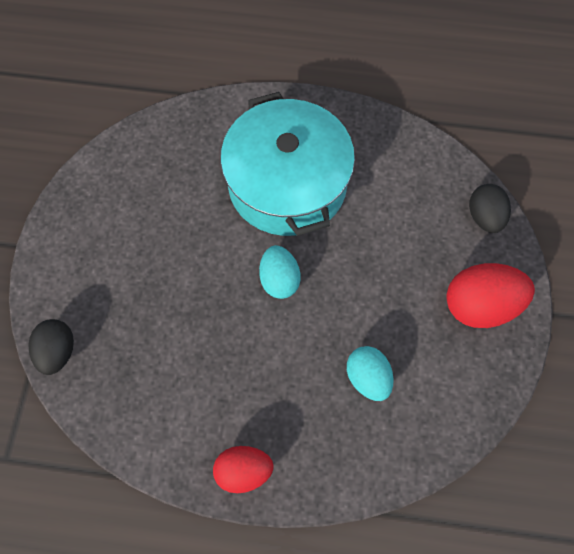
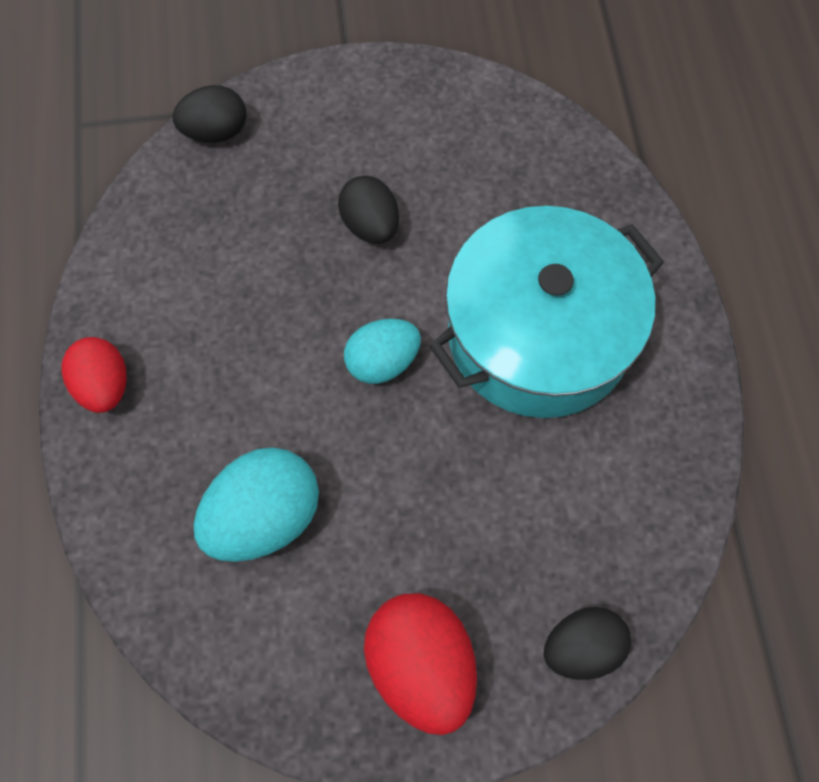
camera: 75 degrees right, 0 degrees up
turquoise egg [347,346,394,401] -> turquoise egg [194,447,319,562], size x1.53
none -> black egg [338,176,399,244]

